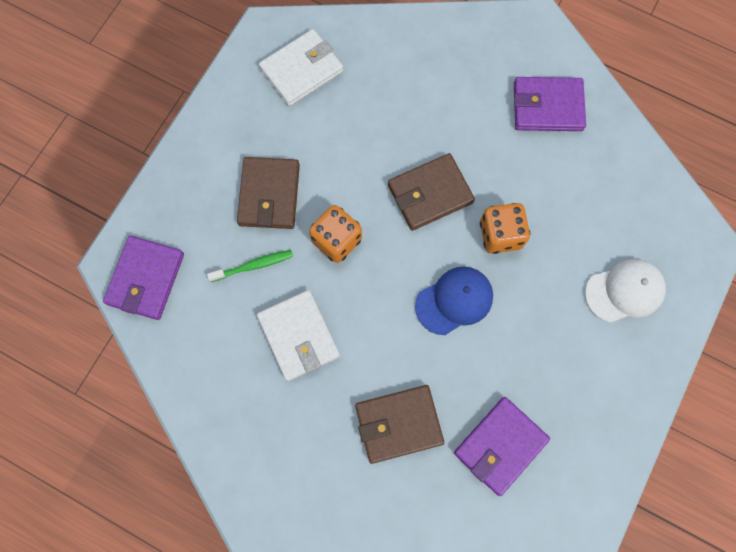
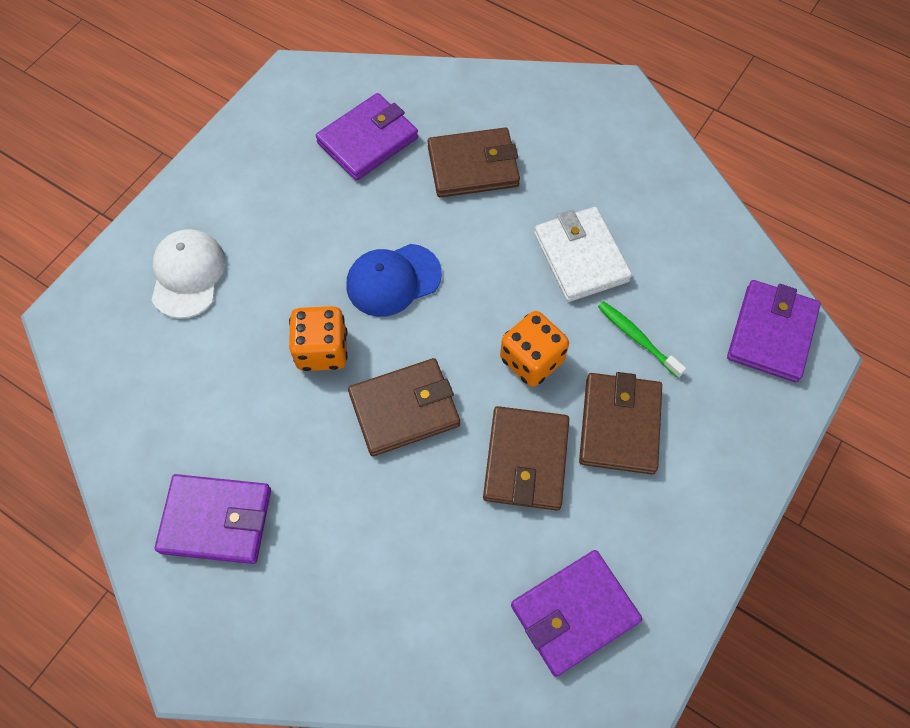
camera: 175 degrees left, 10 degrees down
green toothbrush [207,250,293,282] -> green toothbrush turned 60 degrees clockwise [598,301,686,378]
white wallet [259,29,343,106] -> purple wallet [511,550,642,677]
white cap [585,259,666,323] -> white cap turned 105 degrees clockwise [152,229,226,319]
none -> brown wallet [483,406,569,511]

